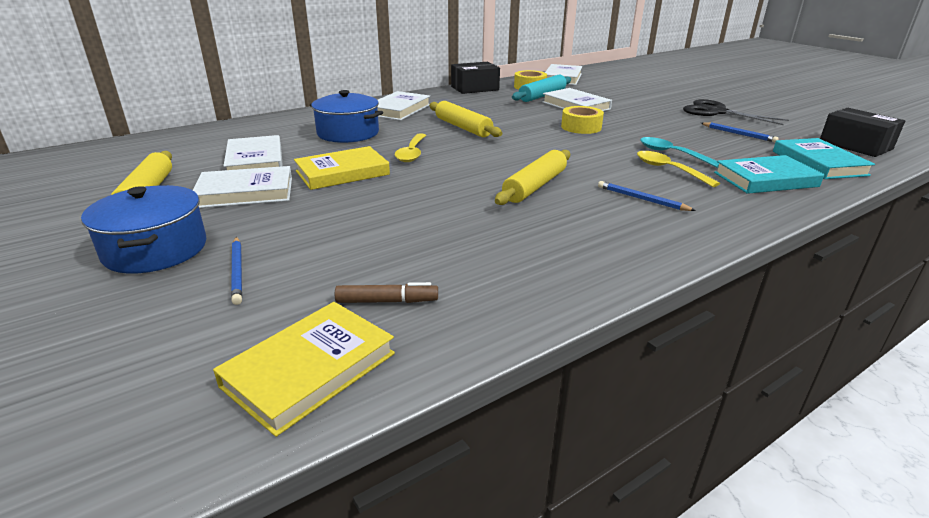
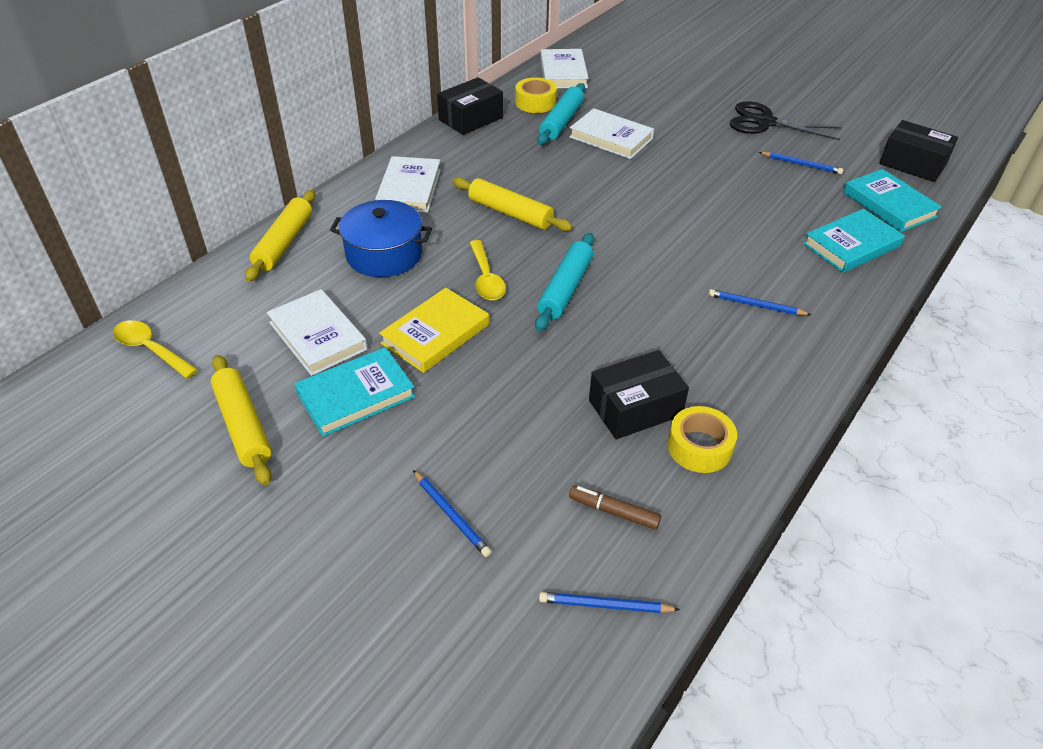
camera: 20 degrees left, 15 degrees up
blue pot [81,185,206,274] -> none
white book [193,166,292,208] -> turquoise book [294,347,415,437]
yellow book [213,302,395,437] -> blue pencil [539,592,680,613]
brown marker [335,282,438,303] -> brown marker turned 135 degrees counterclockwise [569,485,661,530]
yellow rolling pin [495,150,570,205] -> yellow rolling pin moved to [245,190,315,282]
yellow tape [561,106,604,134] -> yellow tape moved to [667,406,737,473]
yellow spoon [637,151,720,187] -> yellow spoon moved to [113,320,198,378]
turquoise spoon [640,137,719,168] -> none
none -> turquoise rolling pin [535,233,594,331]
none -> black box [589,350,689,439]

